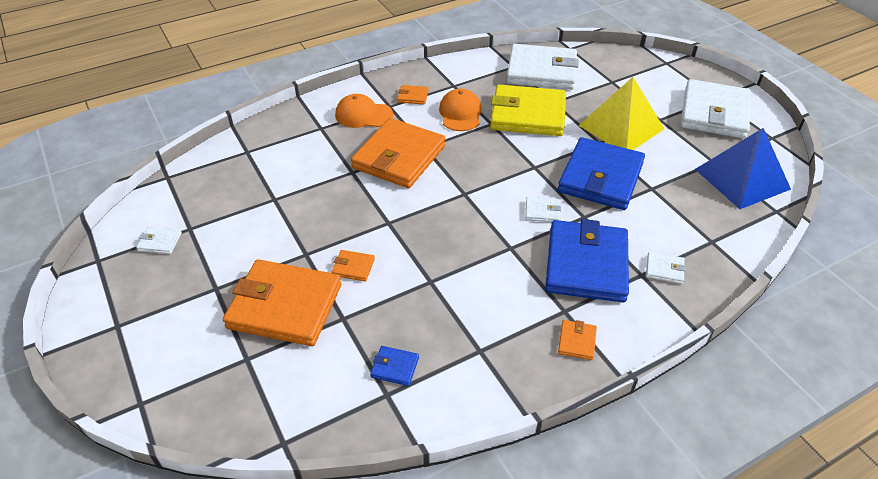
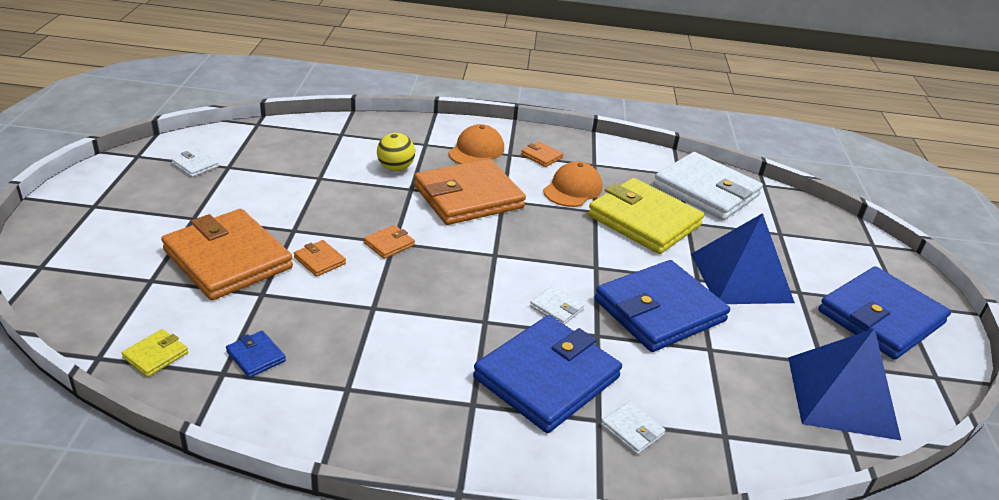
camera: 30 degrees right, 10 degrees down
orange cap [335,94,393,128] -> orange cap turned 75 degrees clockwise [448,124,504,164]
orange wallet [558,320,597,360] -> orange wallet moved to [364,225,415,259]
yellow pyramid [578,77,664,150] -> blue pyramid [691,213,795,304]
white wallet [681,79,751,139] -> blue wallet [818,266,951,360]
none -> yellow wallet [122,329,188,377]
none -> yellow ball [377,133,415,171]

